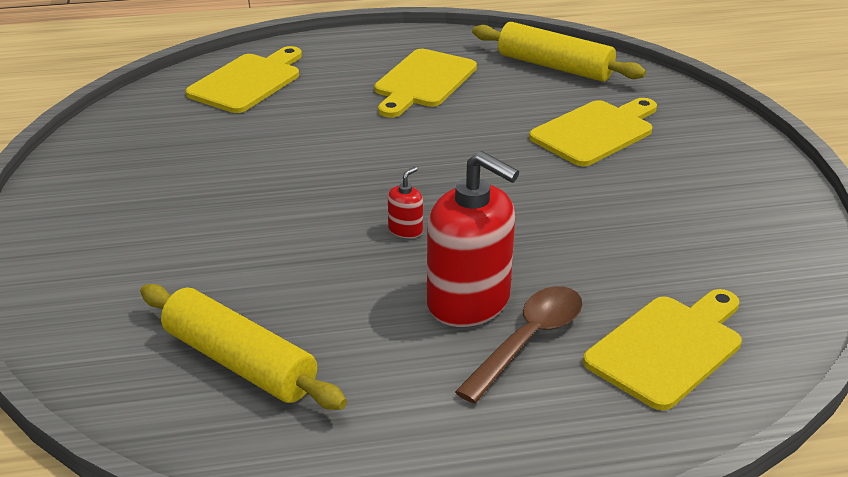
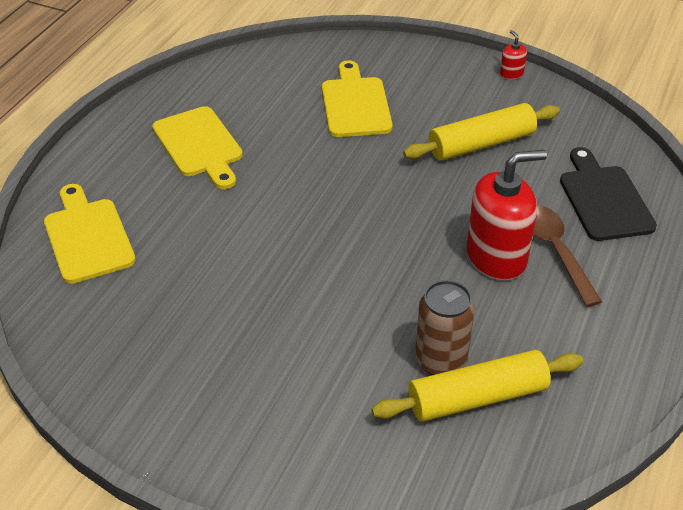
camera: 55 degrees left, 10 degrees up
red soap dispenser [388,167,423,238] -> red soap dispenser moved to [500,30,527,79]
yellow rolling pin [472,22,646,82] -> yellow rolling pin moved to [403,103,560,161]
yellow cutting board [583,289,742,410] -> black cutting board [560,147,657,241]
none -> brown can [415,280,475,375]

